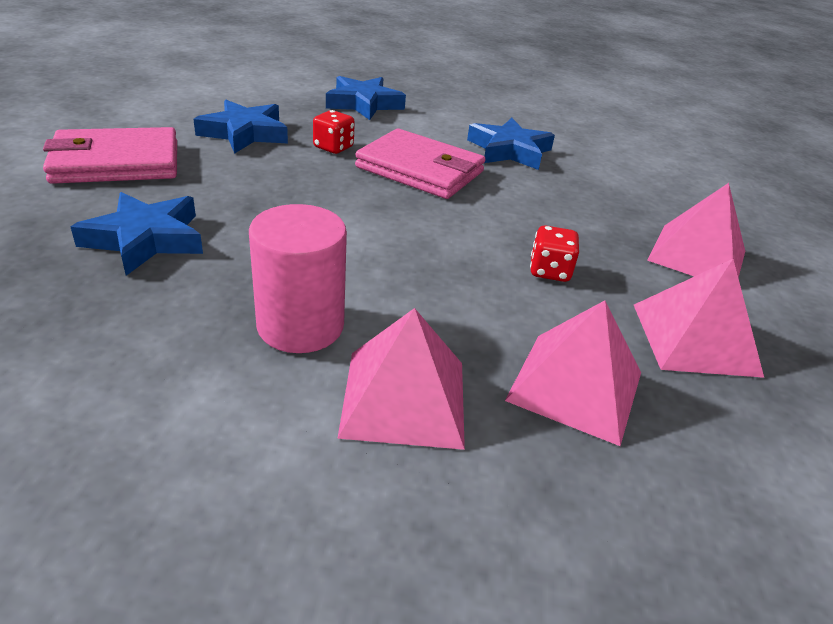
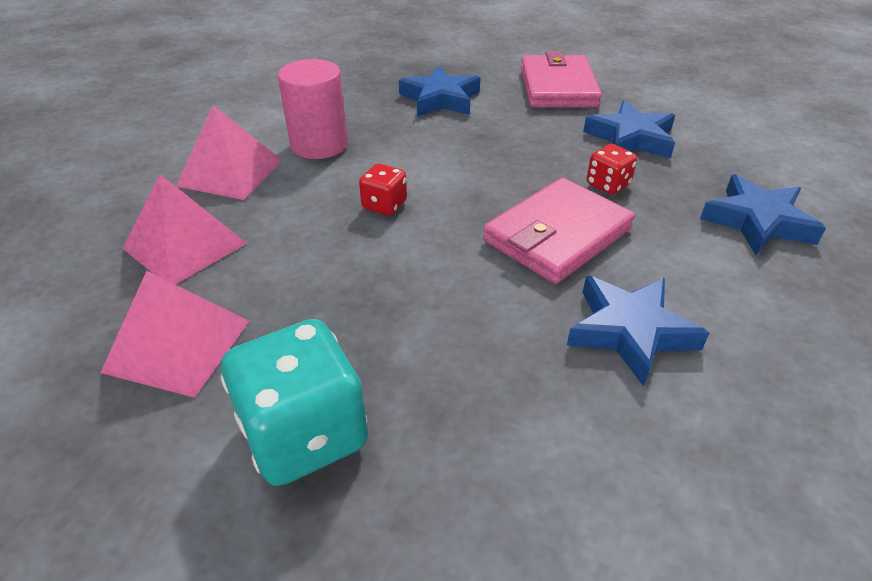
camera: 110 degrees right, 5 degrees up
red dice [530,225,579,282] -> red dice moved to [359,164,407,215]
pink pyramid [647,183,745,278] -> turquoise dice [220,319,368,486]

